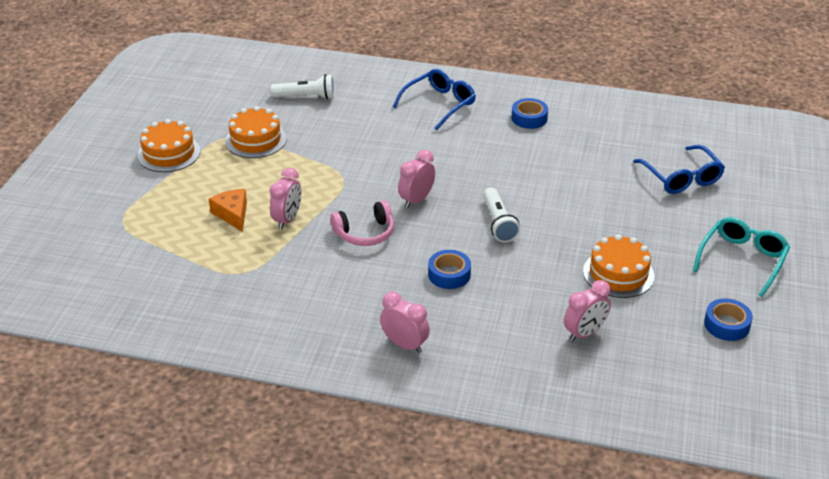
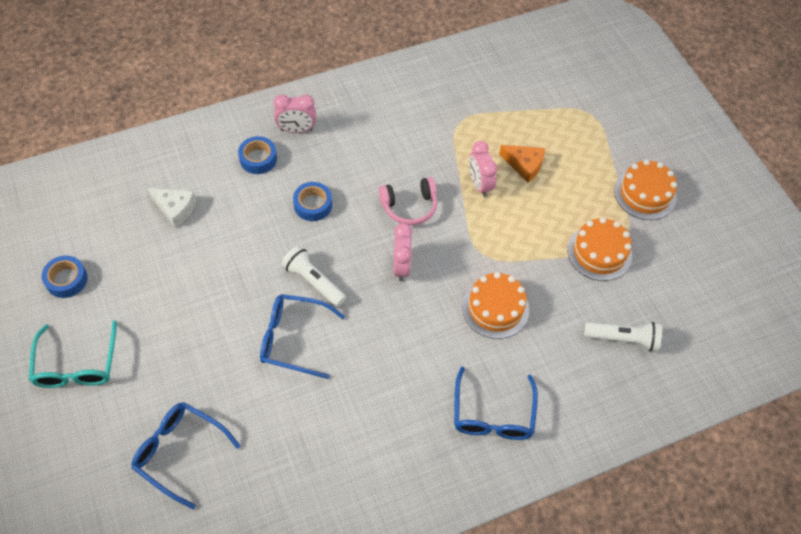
camera: 140 degrees right, 20 degrees up
white flashlight [271,74,335,99] -> white flashlight turned 135 degrees counterclockwise [584,322,662,352]
pink headphones [331,200,394,246] -> pink headphones turned 135 degrees counterclockwise [379,177,437,225]
blue tape [511,98,548,129] -> blue tape moved to [238,136,277,174]
pink clock [564,280,611,342] -> white cheese [148,188,196,228]
orange cake [583,234,654,298] -> orange cake moved to [462,272,529,339]
none -> blue glasses [260,294,345,379]

